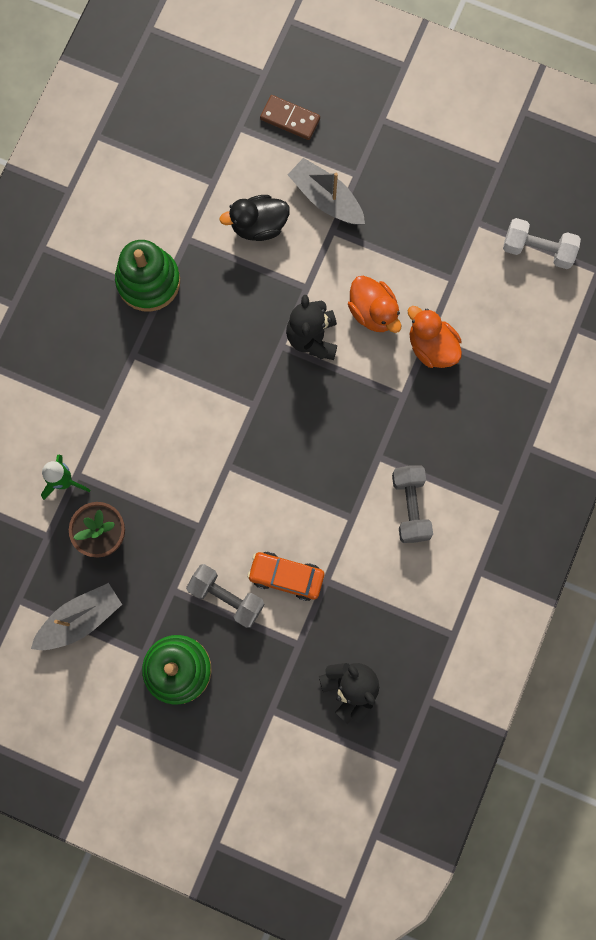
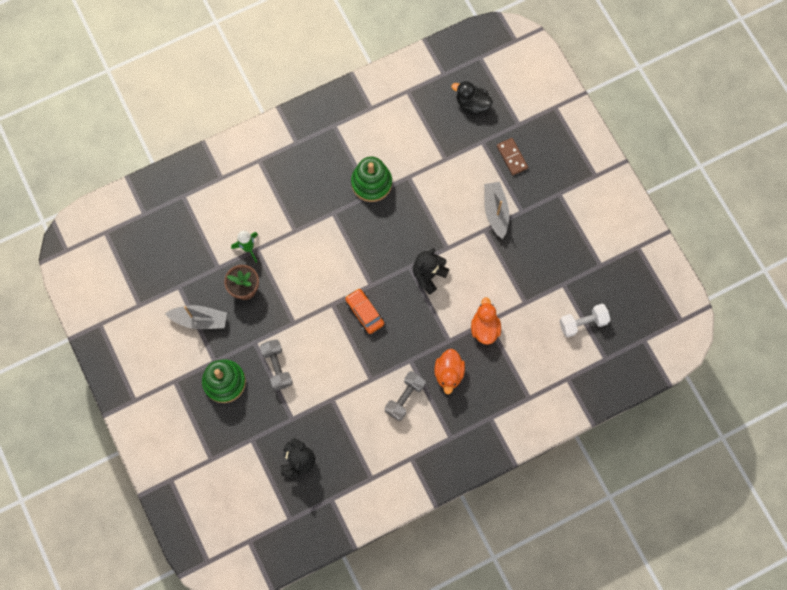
camera: 40 degrees right, 5 degrees down
black duck [219,195,290,241] -> black duck moved to [451,81,493,115]
orange car [247,552,324,601] -> orange car moved to [345,288,384,334]
orange duck [348,276,401,333] -> orange duck moved to [435,349,465,394]
white dumbbell [503,218,581,269] -> white dumbbell turned 75 degrees counterclockwise [559,304,610,337]

